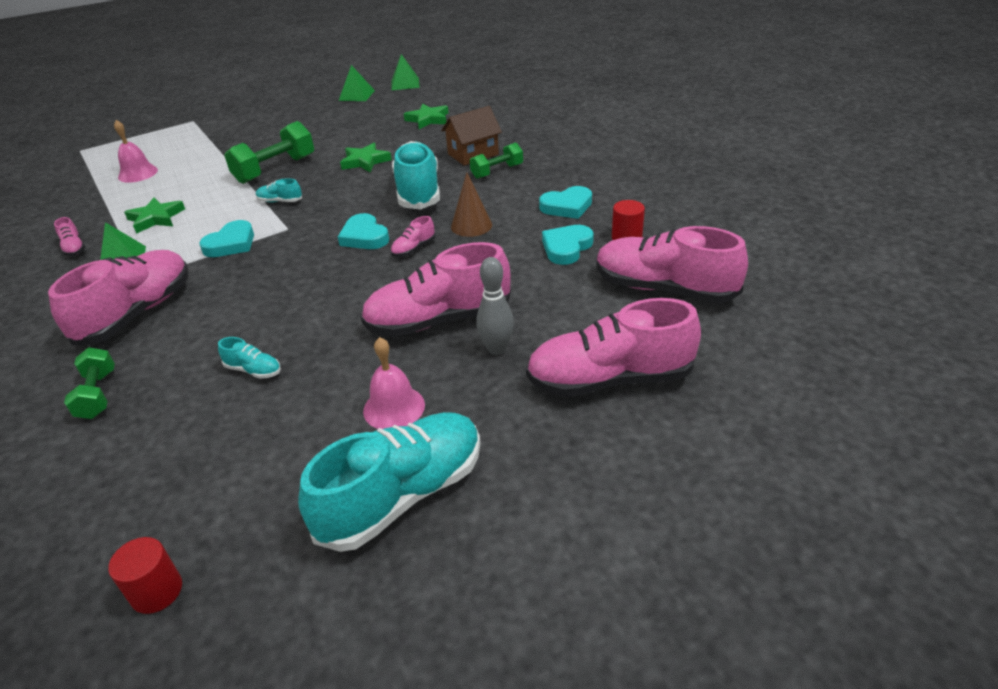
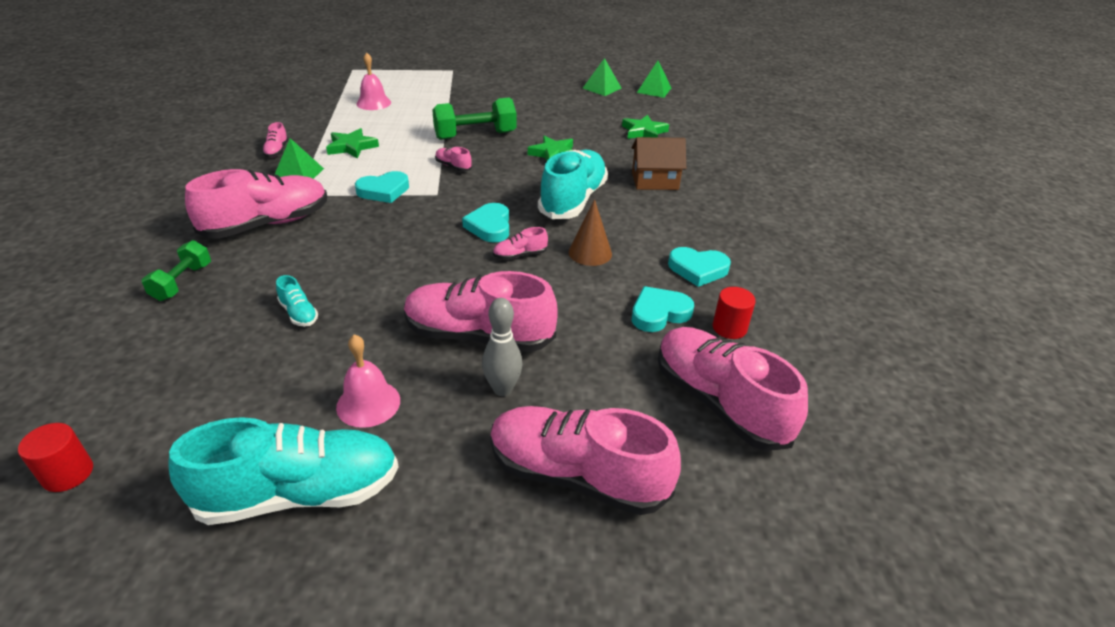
camera: 25 degrees right, 0 degrees up
turquoise shoe [256,178,302,202] -> pink shoe [435,147,472,171]
green dumbbell [470,142,523,179] -> none

